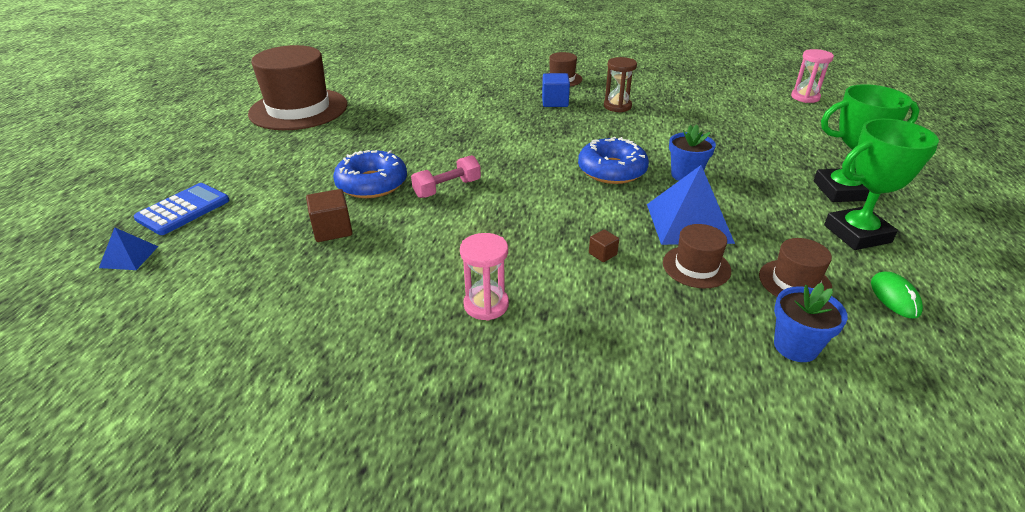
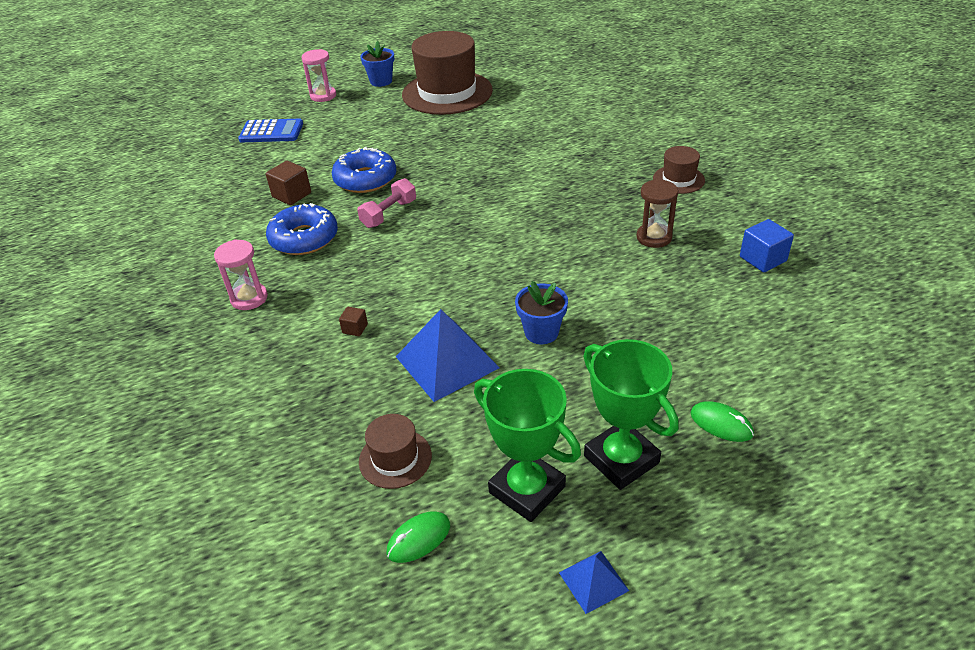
camera: 60 degrees right, 5 degrees up
blue pyramid [99,227,158,270] -> blue pyramid moved to [559,551,629,614]
pink dumbbell [411,155,481,198] -> pink dumbbell turned 75 degrees counterclockwise [357,178,416,228]
blue cube [542,73,570,107] -> blue cube moved to [740,219,794,272]
blue donut [578,137,649,184] -> blue donut moved to [266,203,338,255]
brown hat [663,224,731,288] -> none
blue flower pot [774,283,848,362] -> blue flower pot moved to [360,41,394,87]
pink hourglass [791,49,834,103] -> pink hourglass moved to [301,49,336,102]
none -> green mouse [690,401,754,442]

